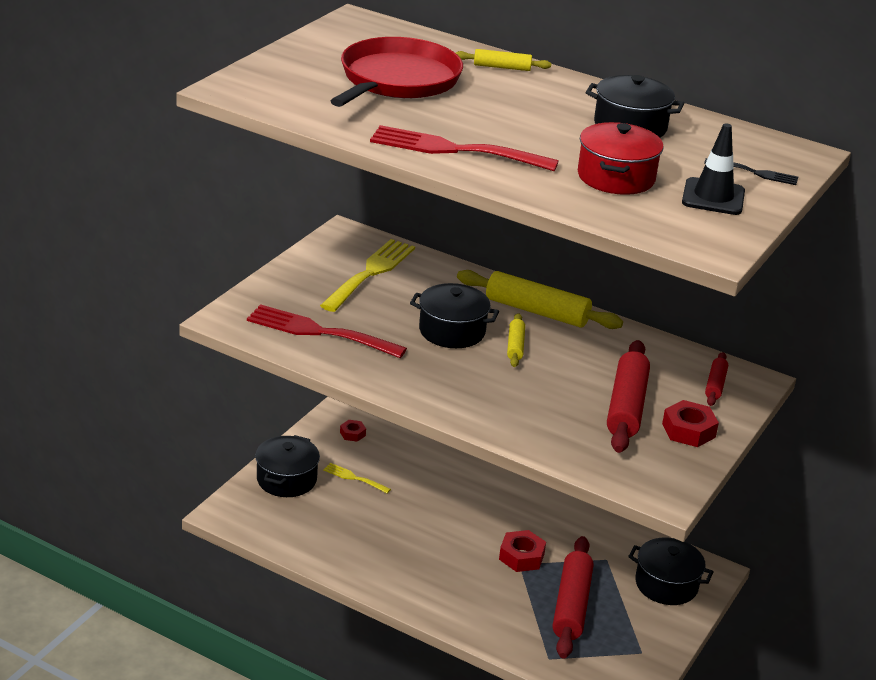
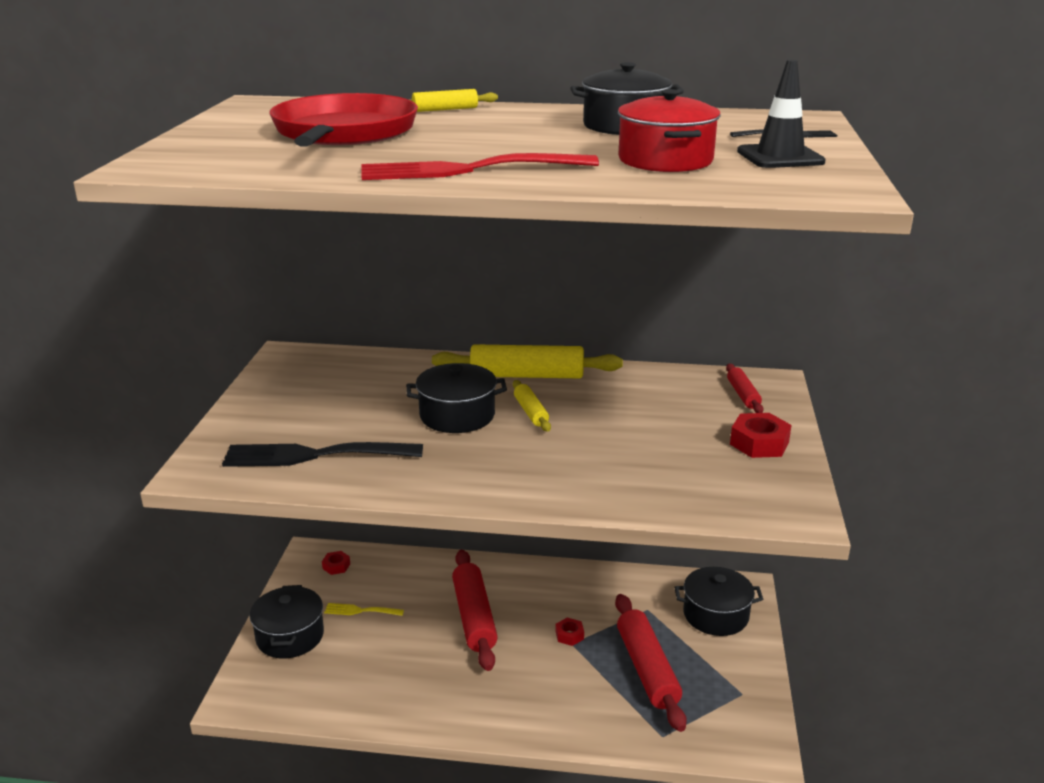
camera: 20 degrees left, 5 degrees down
red fork [247,304,407,358] -> black fork [222,442,423,467]
yellow fork [320,239,415,312] -> none
red nut [499,530,546,572] -> red nut [555,618,584,646], size x0.60
red rolling pin [607,340,650,453] -> red rolling pin moved to [452,550,498,671]

